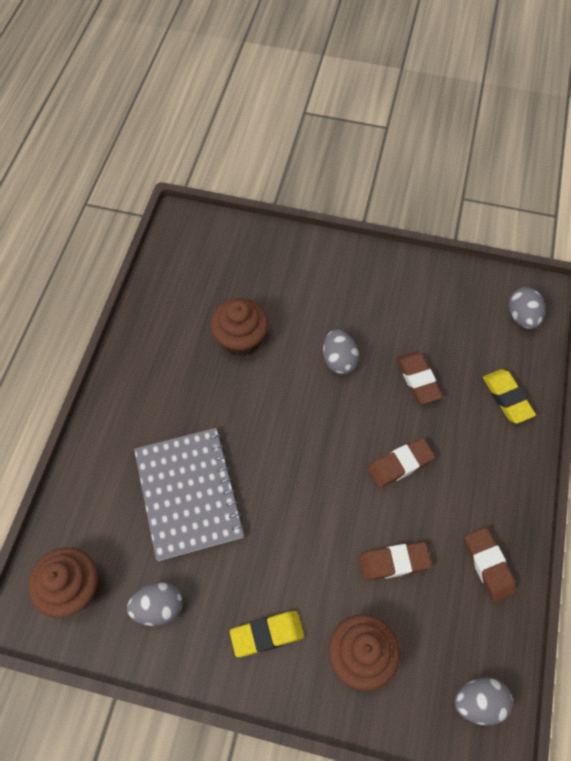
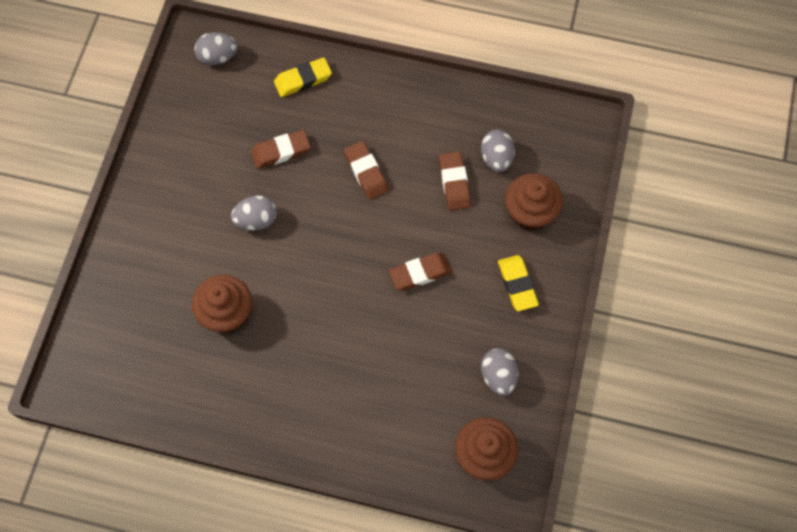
camera: 90 degrees left, 5 degrees up
grey notebook [134,428,245,561] -> none
grey egg [454,677,513,725] -> grey egg moved to [481,130,515,172]
brown eraser [465,528,517,602] -> brown eraser moved to [389,253,452,290]

